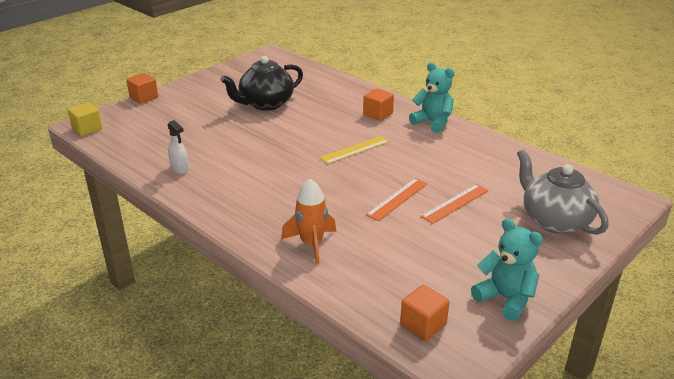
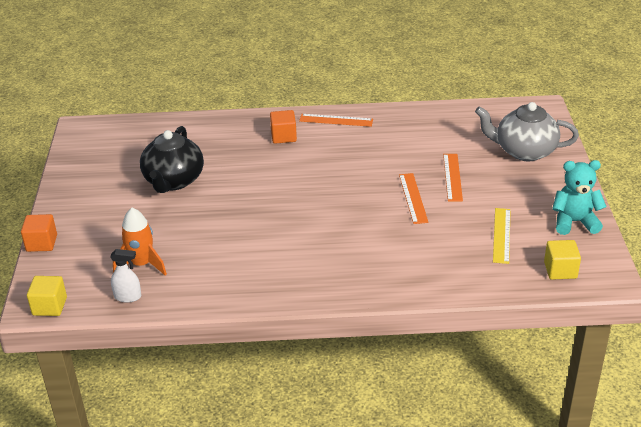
camera: 45 degrees left, 5 degrees up
white spray bottle [168,120,189,174] -> white spray bottle moved to [110,249,141,303]
orange rocket [281,179,336,265] -> orange rocket moved to [113,208,167,275]
yellow ruler [320,136,389,164] -> yellow ruler moved to [493,208,511,264]
orange cube [400,285,449,341] -> yellow cube [544,240,581,280]
turquoise teddy bear [409,63,455,133] -> orange ruler [299,114,373,127]

